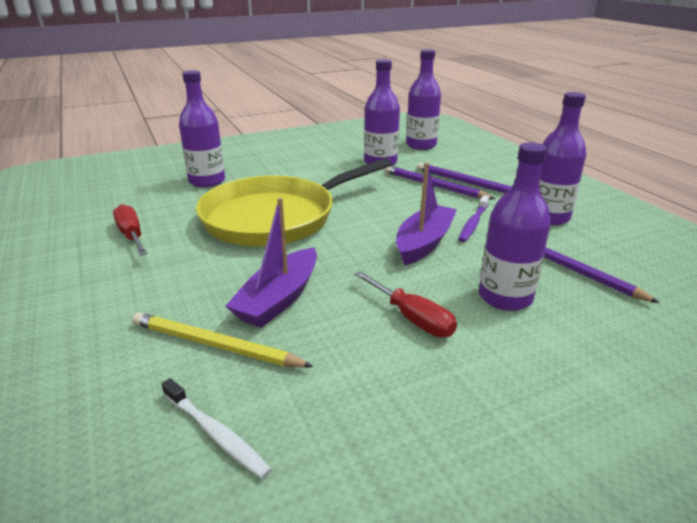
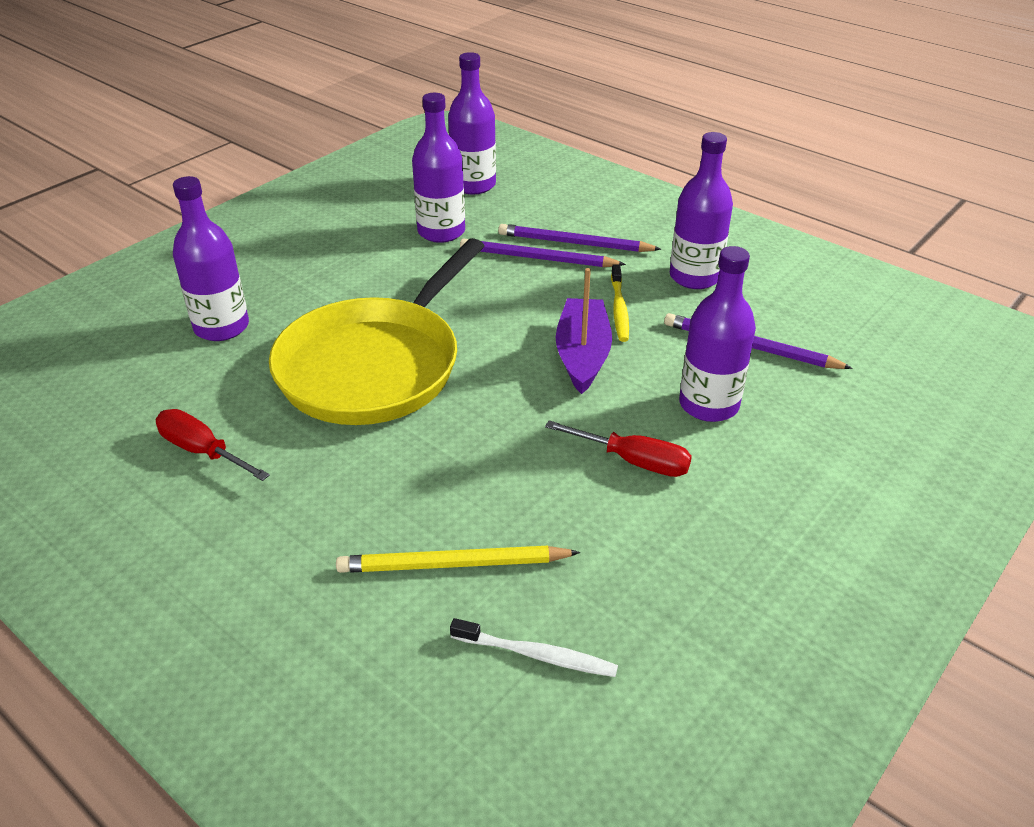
camera: 25 degrees left, 10 degrees up
purple boat [225,197,317,328] -> none
purple toothbrush [458,195,489,242] -> yellow toothbrush [611,265,629,342]

